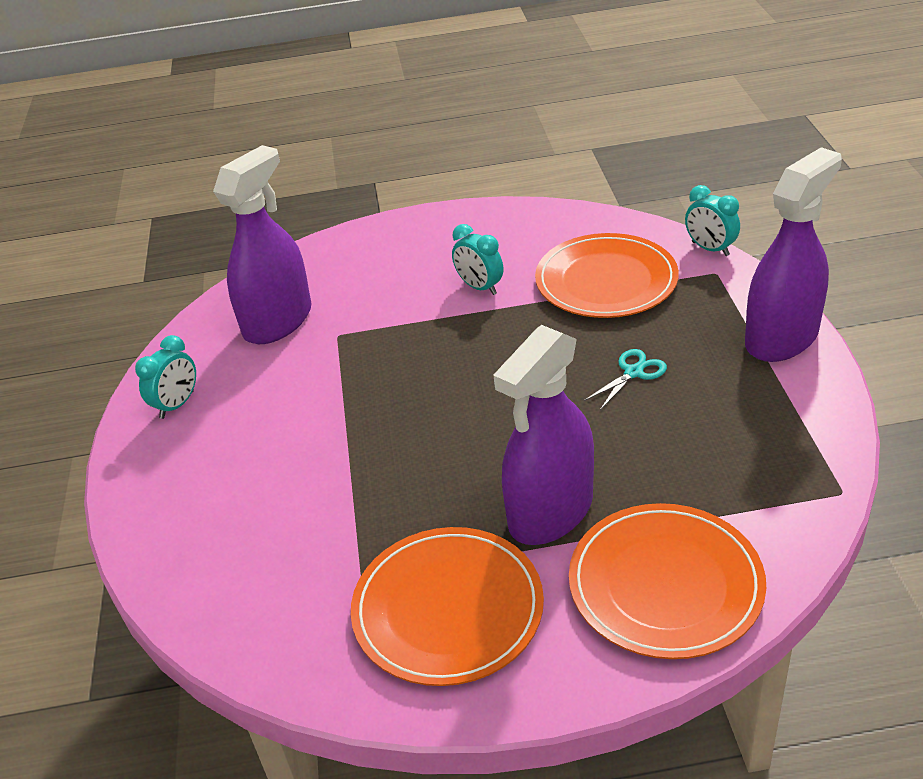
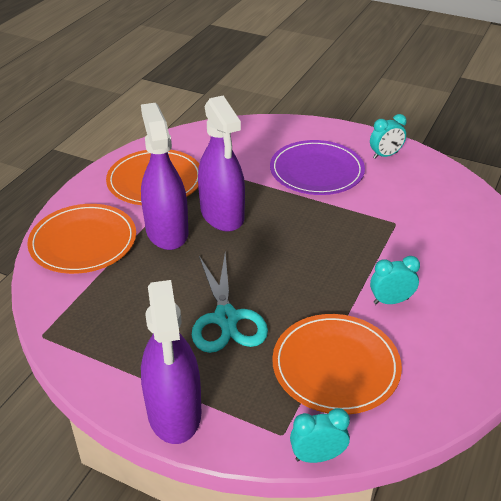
camera: 120 degrees right, 0 degrees up
turquoise clock [135,335,196,419] -> turquoise clock turned 90 degrees counterclockwise [370,114,407,159]
purple spray bottle [213,145,312,344] -> purple spray bottle moved to [198,95,245,232]
turquoise scissors [584,349,667,410] -> turquoise scissors [192,253,268,353], size x1.95
none -> purple plate [270,140,365,195]

